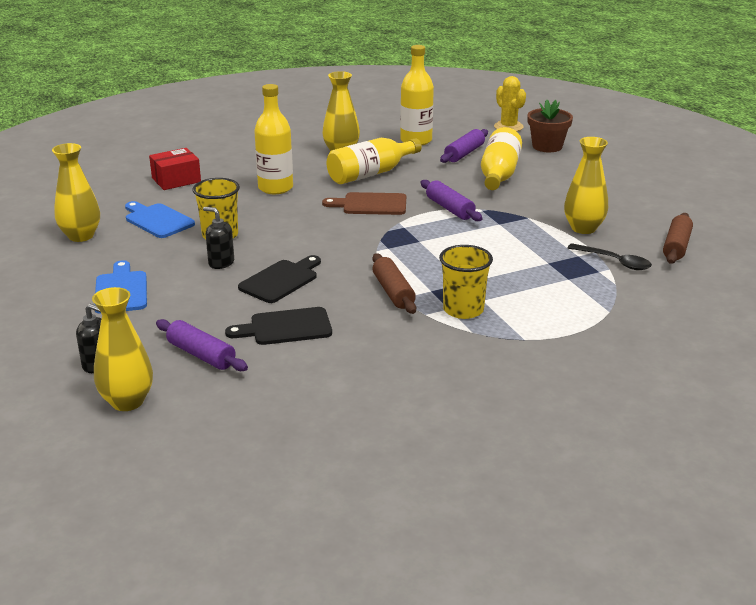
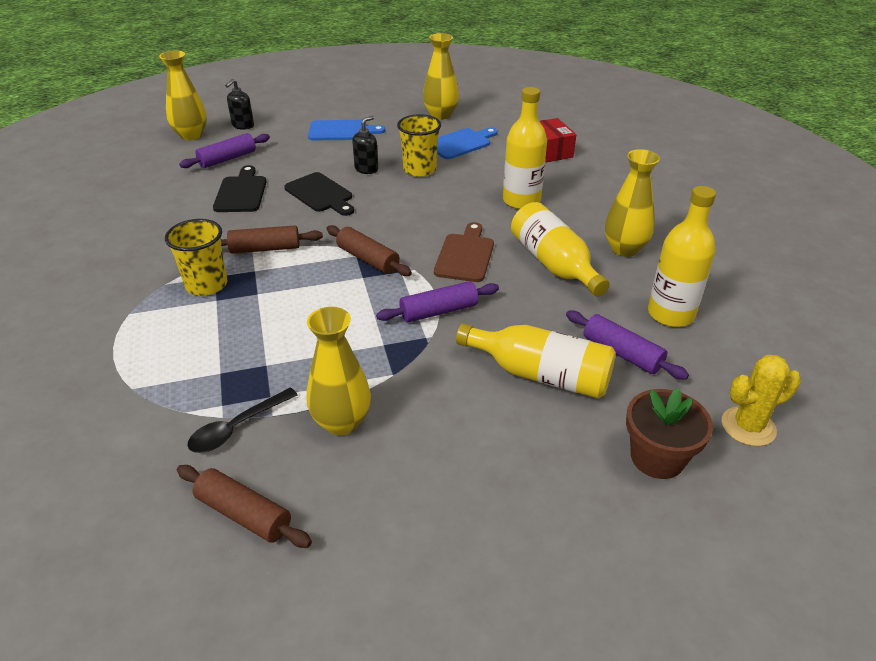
camera: 100 degrees right, 10 degrees up
none -> brown rolling pin [326,225,412,276]

